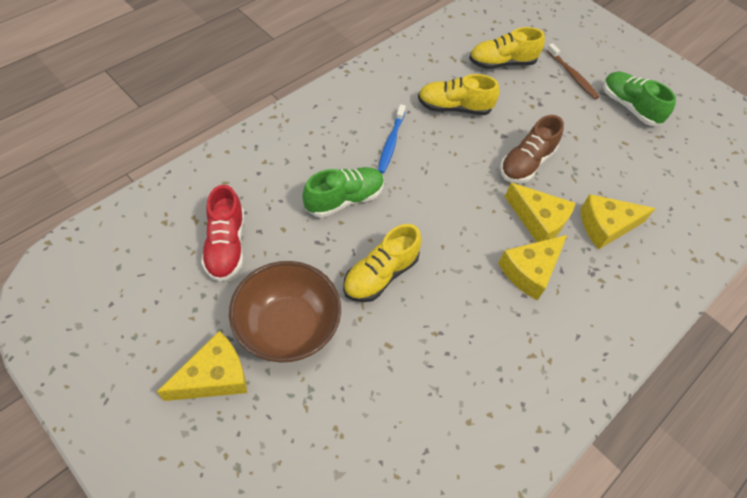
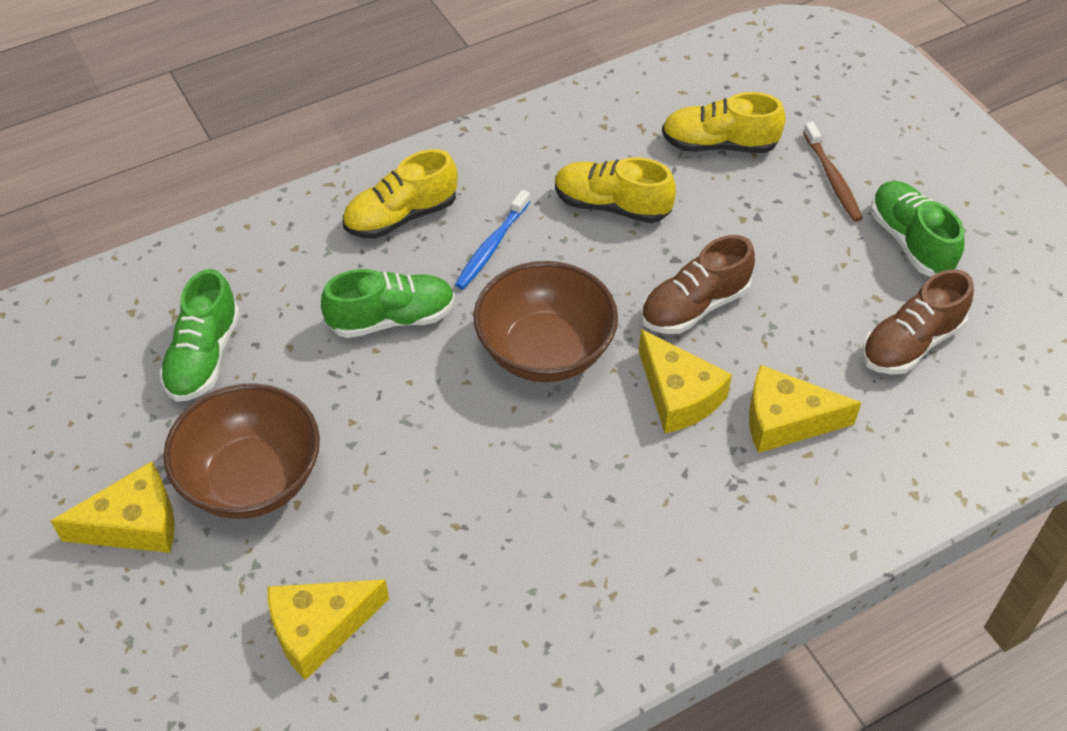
camera: 20 degrees right, 5 degrees down
red shoe [201,185,244,282] -> green shoe [159,269,240,402]
yellow shoe [343,224,422,302] -> yellow shoe moved to [343,149,457,239]
yellow cheese [498,235,567,300] -> yellow cheese moved to [267,579,389,680]
none -> brown bowl [473,261,618,382]
none -> brown shoe [862,269,974,375]

